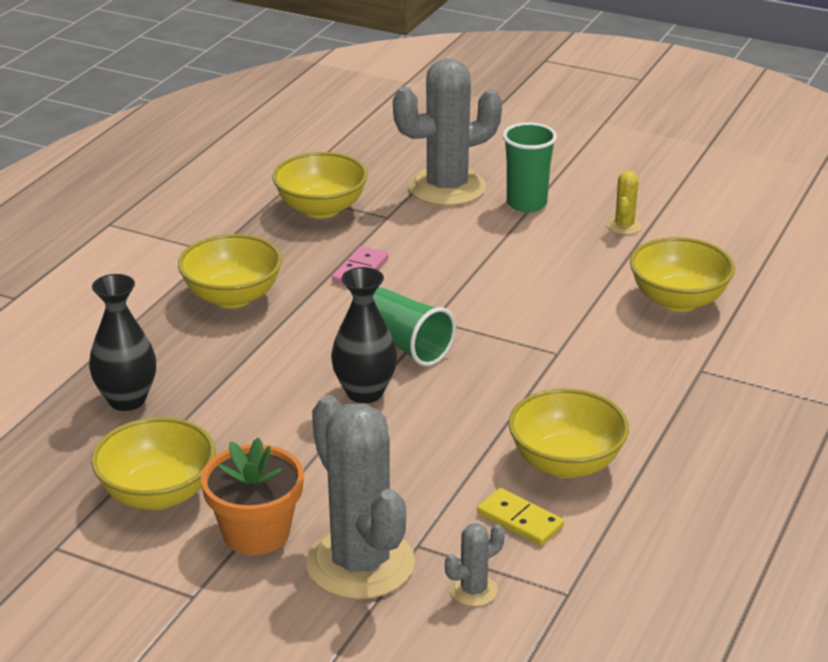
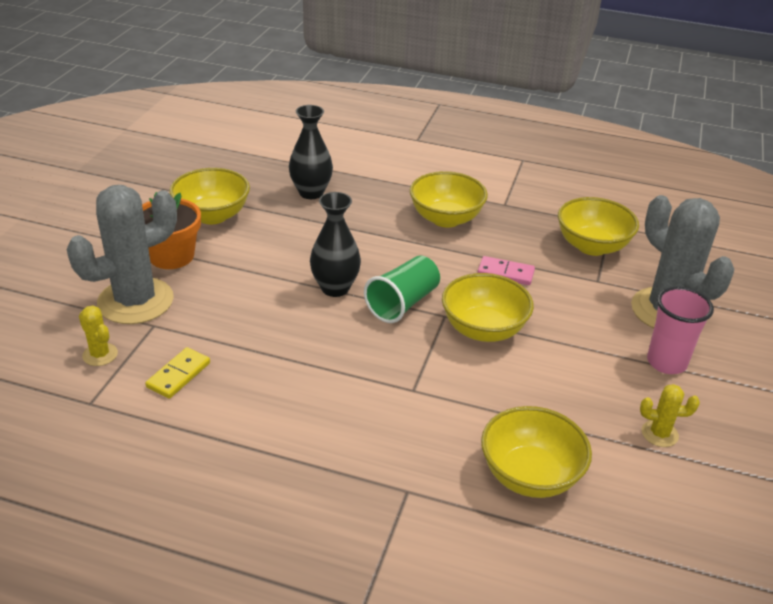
camera: 80 degrees right, 5 degrees up
grey cactus [445,523,505,606] -> yellow cactus [79,305,118,366]
green cup [503,122,557,212] -> pink cup [647,287,714,374]
yellow bowl [509,388,629,478] -> yellow bowl moved to [442,273,534,342]

